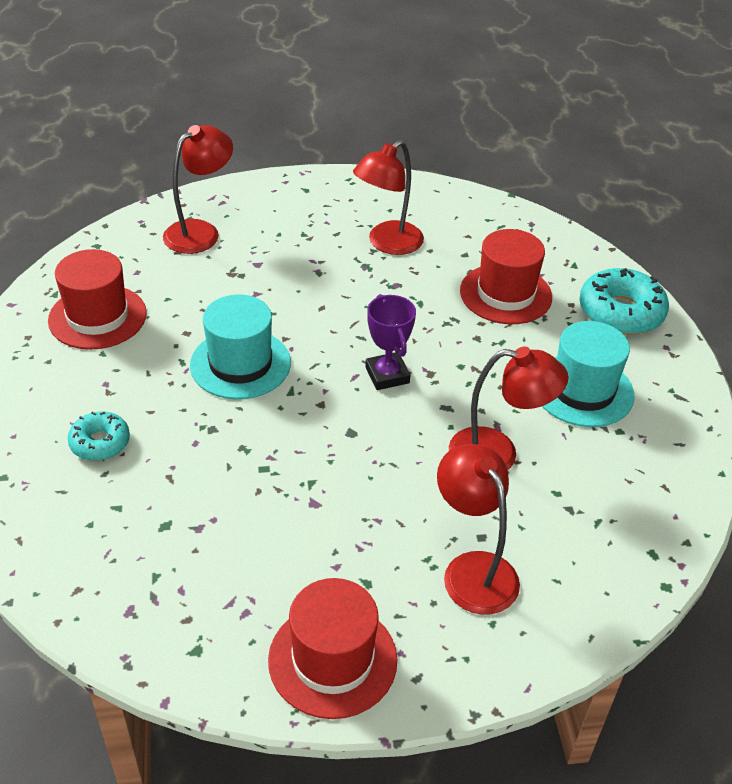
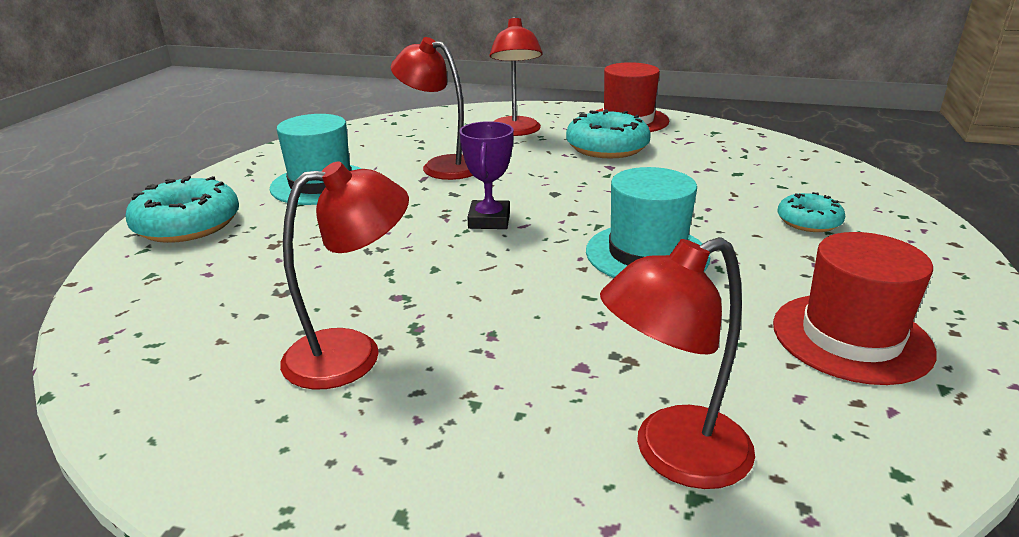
camera: 155 degrees left, 15 degrees down
red hat [460,229,552,324] -> none
none -> turquoise donut [566,109,651,158]

